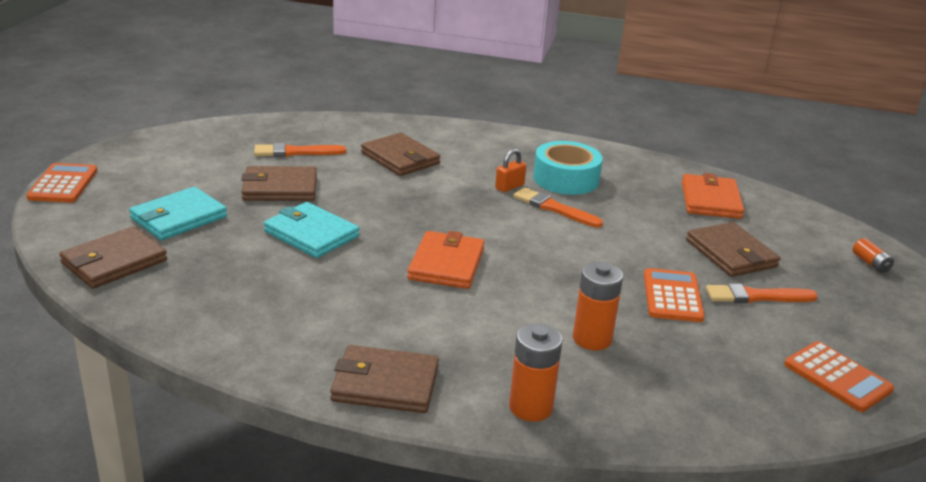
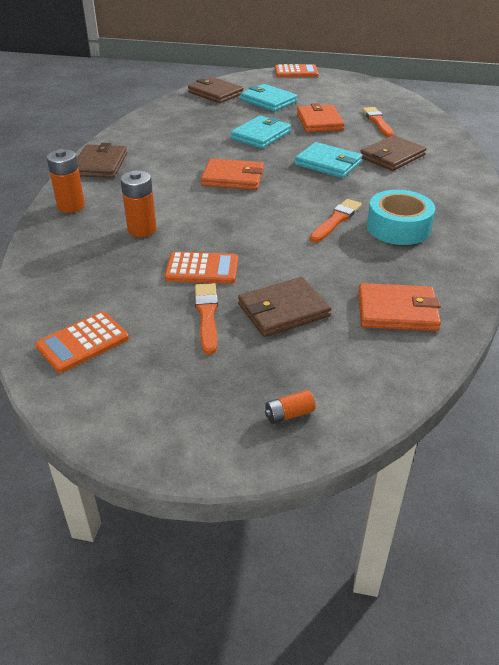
camera: 90 degrees right, 10 degrees up
brown wallet [241,166,317,201] -> orange wallet [297,103,345,133]
orange padlock [495,149,526,192] -> none
none -> turquoise wallet [295,142,362,178]

